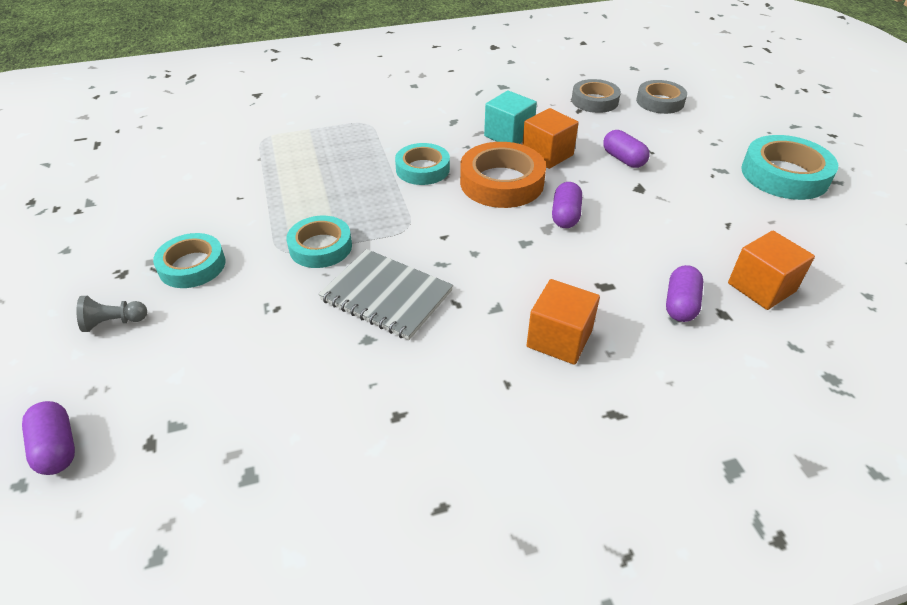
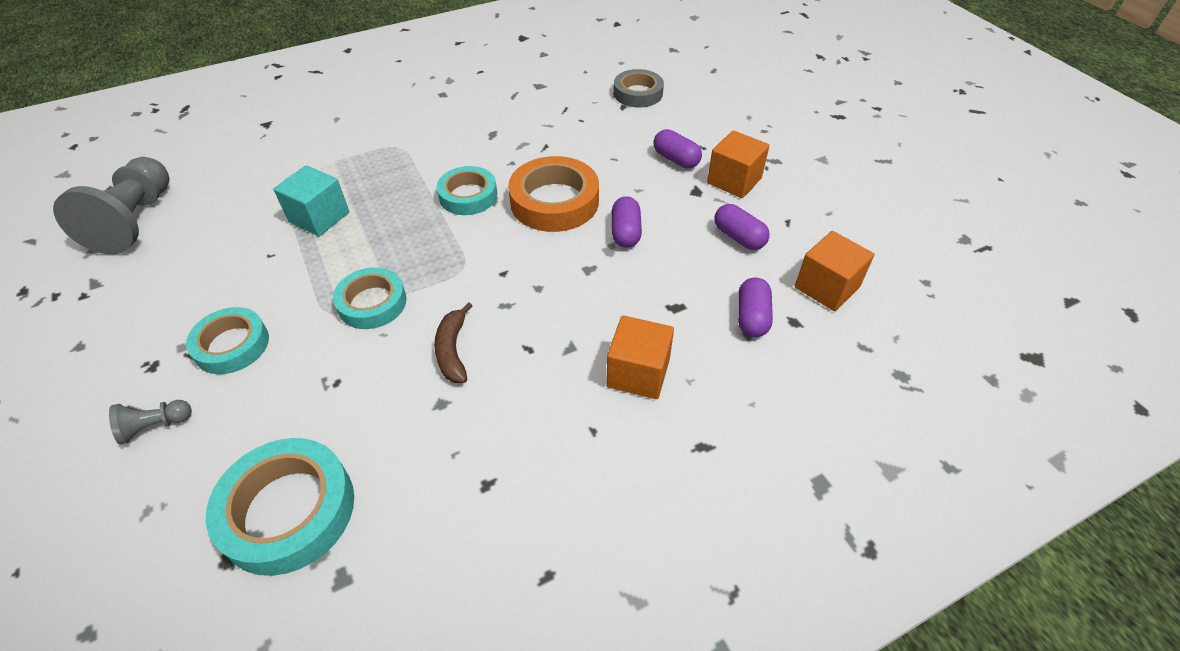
camera: 10 degrees left, 5 degrees up
purple capsule [22,401,75,475] -> purple capsule moved to [714,204,770,250]
grey notebook [318,249,453,340] -> brown banana [434,302,473,383]
turquoise cube [484,91,537,144] -> turquoise cube moved to [274,165,349,236]
orange cube [522,108,579,169] -> orange cube moved to [707,130,769,198]
grey tape [636,80,687,114] -> none
turquoise tape [741,135,838,200] -> turquoise tape moved to [206,438,354,576]
none -> grey pawn [53,157,169,254]

